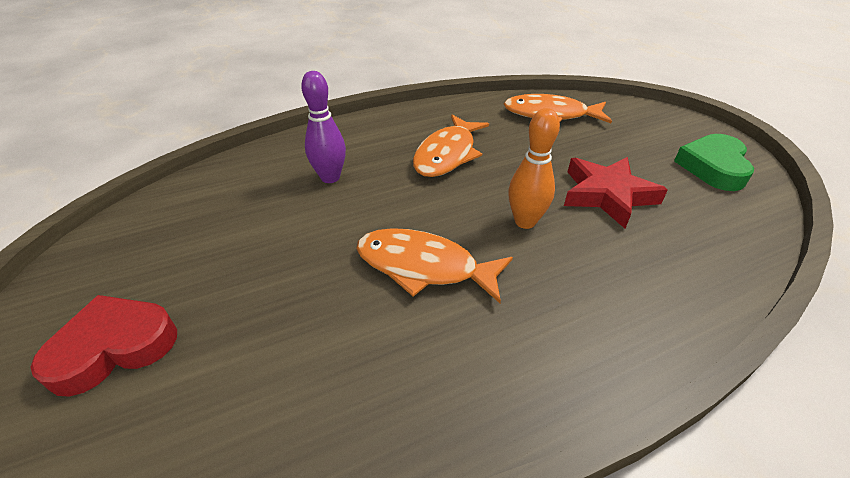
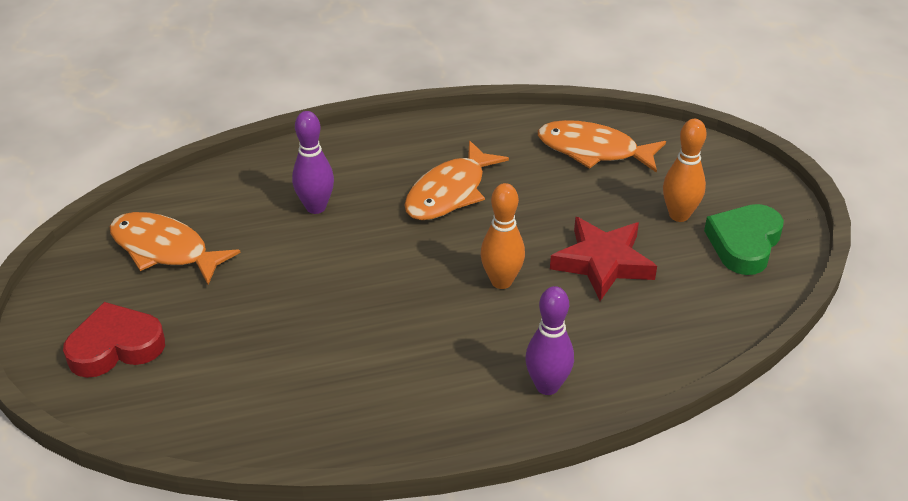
camera: 10 degrees right, 0 degrees up
orange fish [356,228,513,303] -> orange fish moved to [110,212,241,285]
none -> purple bowling pin [525,286,574,395]
none -> orange bowling pin [663,119,707,222]

